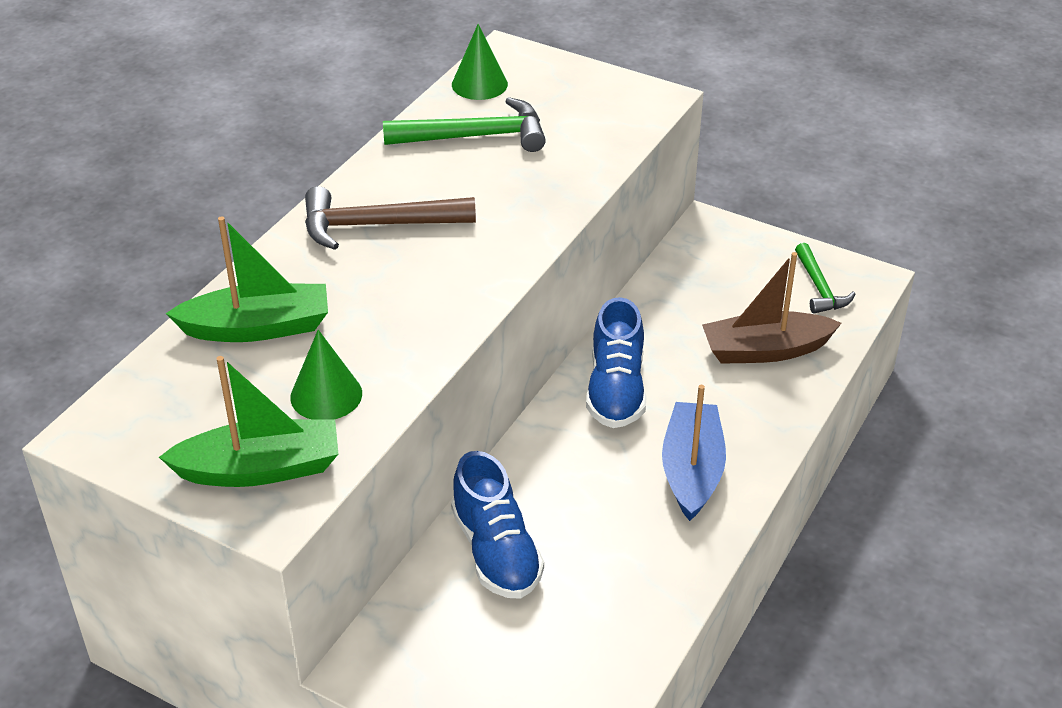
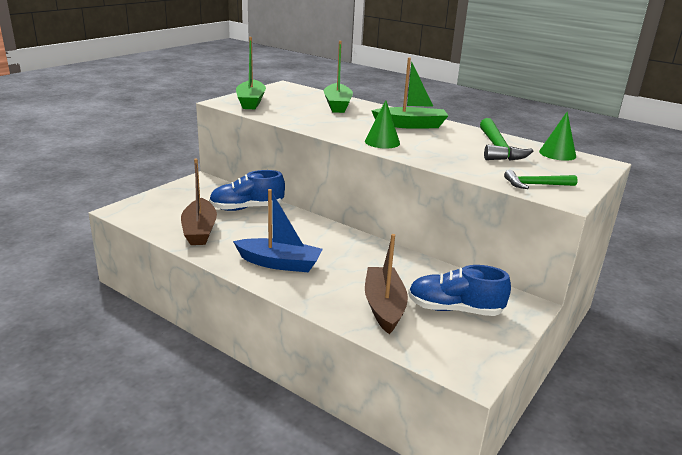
camera: 95 degrees right, 15 degrees down
green cone [290,330,362,420] -> green cone moved to [365,100,400,149]
brown hammer [305,186,476,250] -> green boat [371,58,449,129]
blue shoe [586,297,647,428] -> blue shoe moved to [408,265,511,316]
green hammer [795,243,855,313] -> green hammer moved to [504,170,578,189]
none -> brown boat [181,159,217,245]

